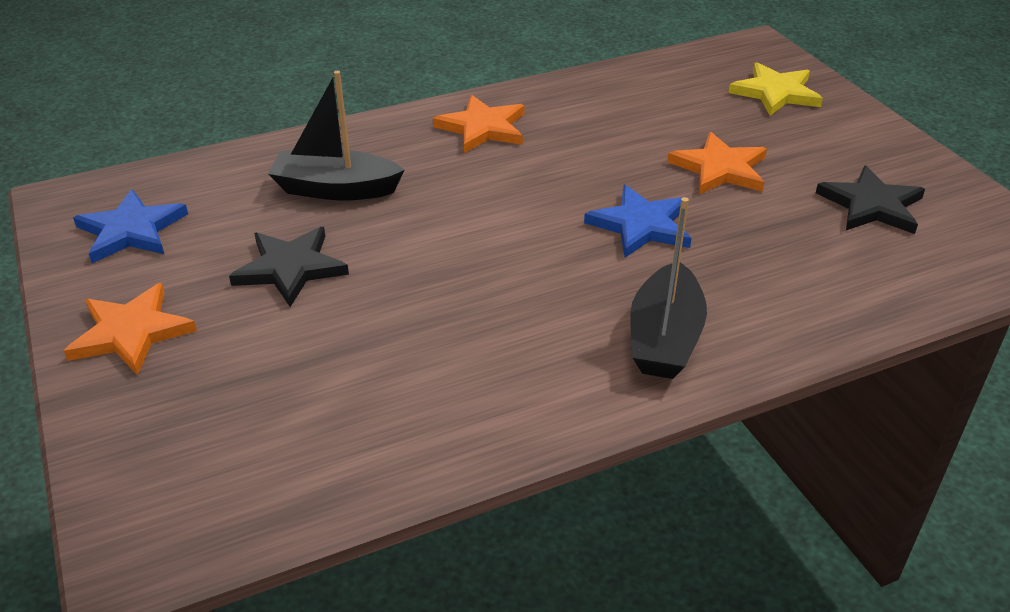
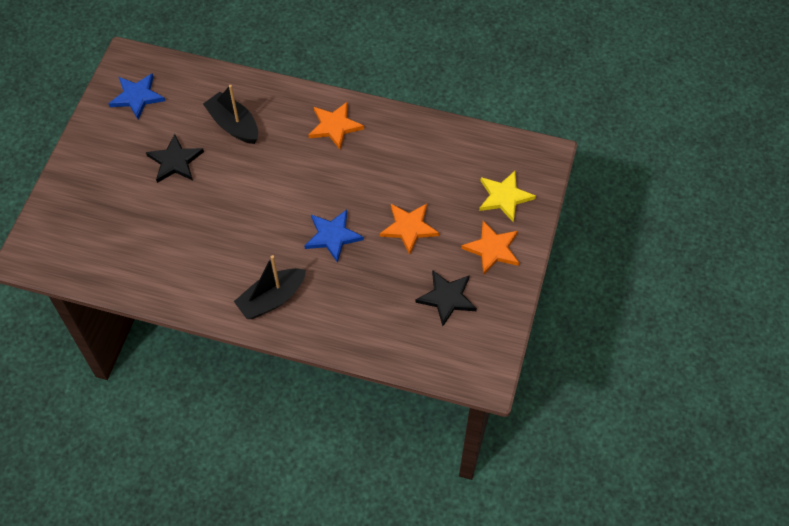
camera: 40 degrees right, 20 degrees up
orange star [64,283,197,376] -> orange star moved to [461,221,519,275]

